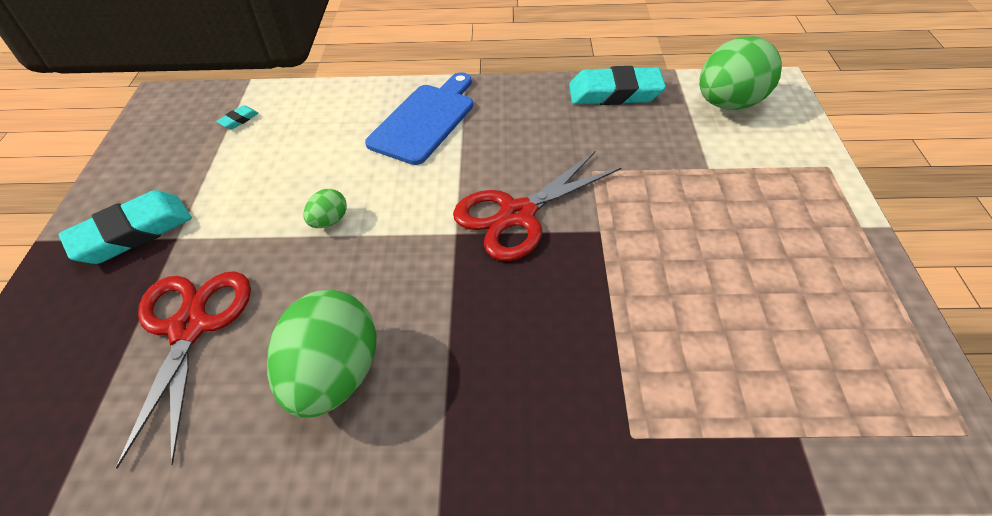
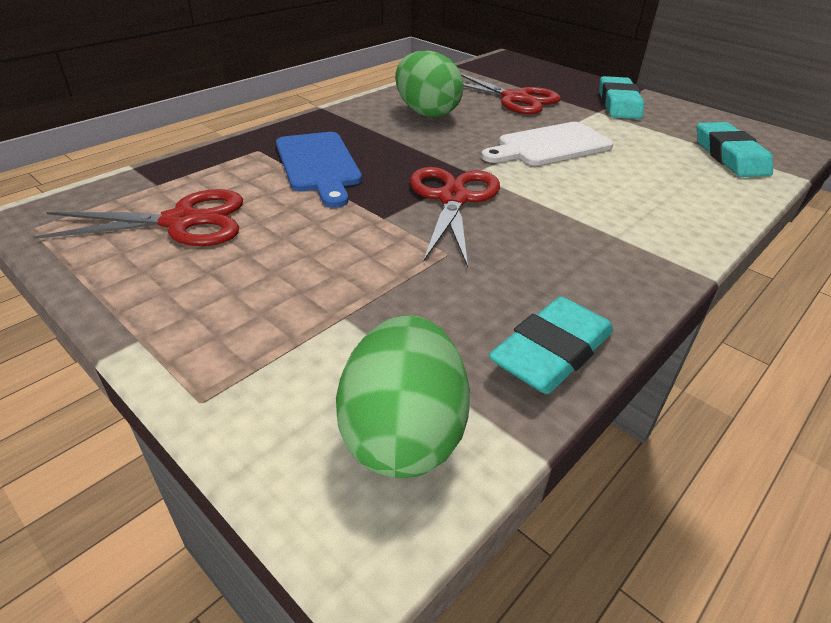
camera: 130 degrees right, 10 degrees down
turquoise eraser [216,105,259,129] -> turquoise eraser [697,122,773,177], size x2.39
green egg [304,189,347,228] -> white cutting board [481,122,614,165]
blue cutting board [365,72,473,165] -> blue cutting board moved to [276,132,362,208]
none -> red scissors [33,189,243,246]

